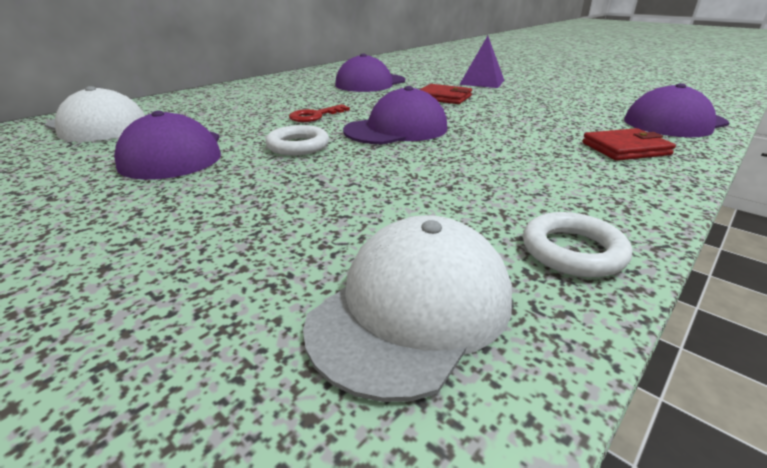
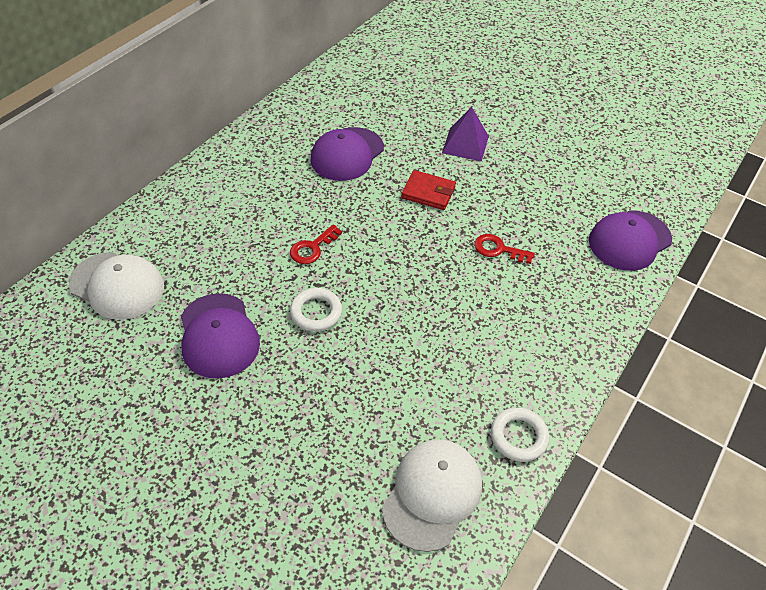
camera: 10 degrees left, 20 degrees up
purple cap [343,86,447,145] -> none
red wallet [582,128,676,161] -> none
none -> red key [474,234,535,264]

